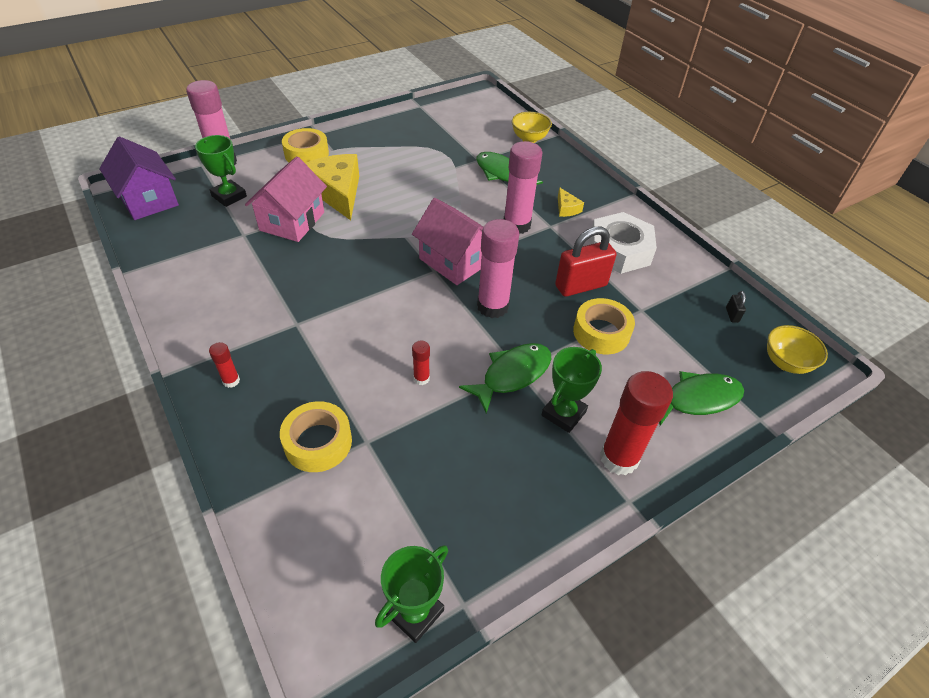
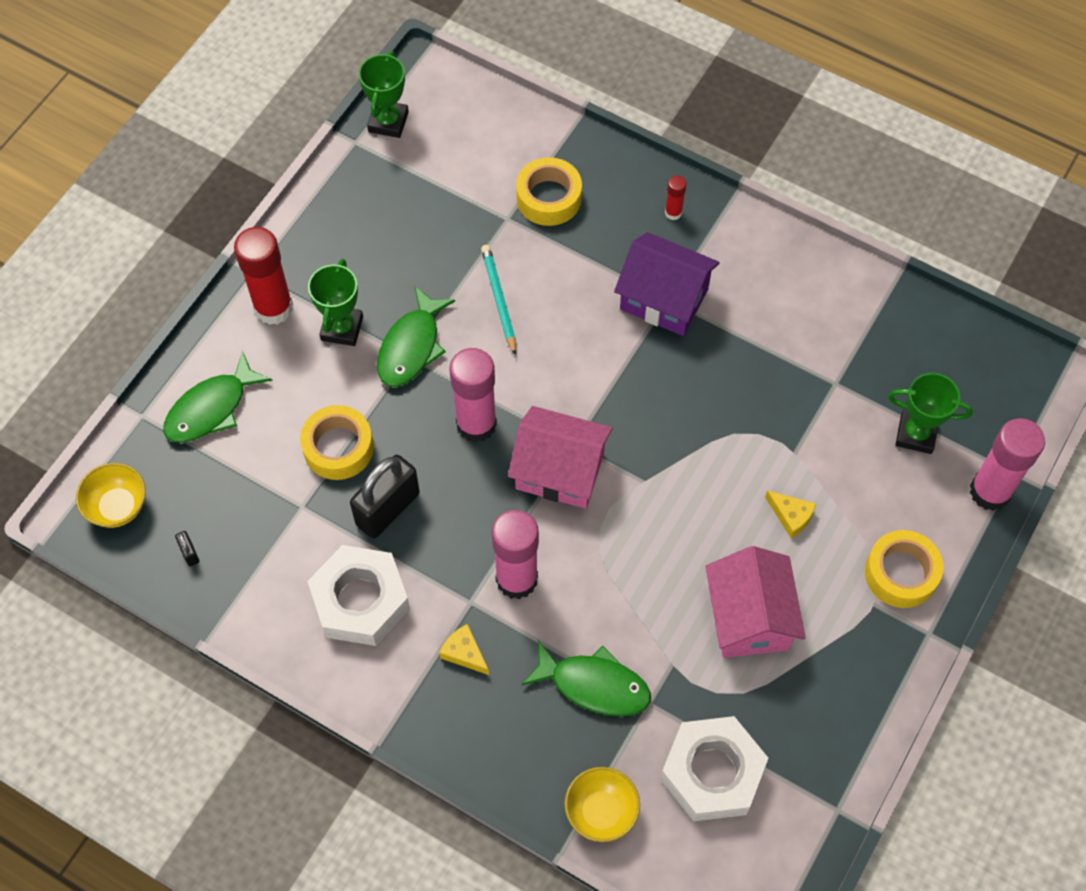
camera: 155 degrees right, 15 degrees up
purple house [99,137,179,220] -> purple house moved to [614,232,720,336]
pink house [245,156,327,242] -> pink house moved to [705,546,806,658]
yellow cheese [305,154,359,220] -> yellow cheese [765,490,816,538], size x0.44
red glue stick [412,341,430,385] -> turquoise pencil [481,245,516,356]
red padlock [555,227,616,297] -> black padlock [350,455,420,538]
none -> white nut [660,716,768,821]

